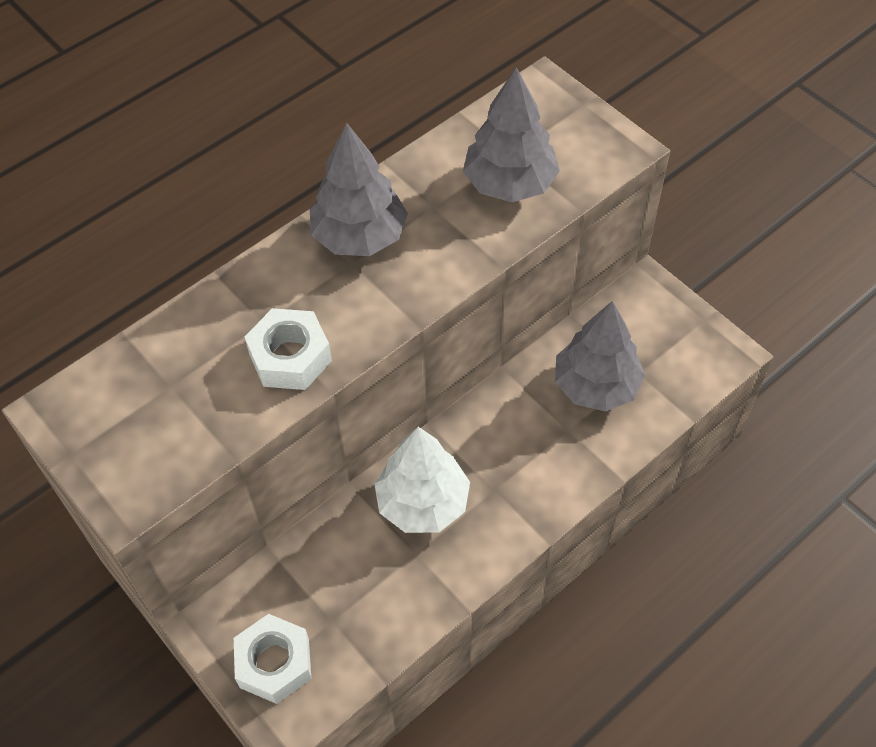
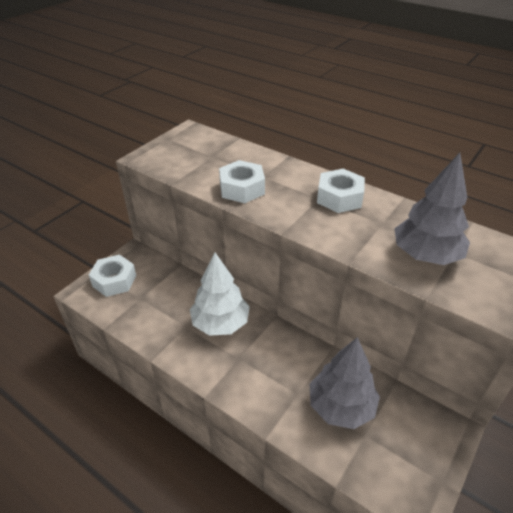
camera: 75 degrees right, 15 degrees down
grey tree [310,122,408,256] -> white nut [317,169,365,213]

